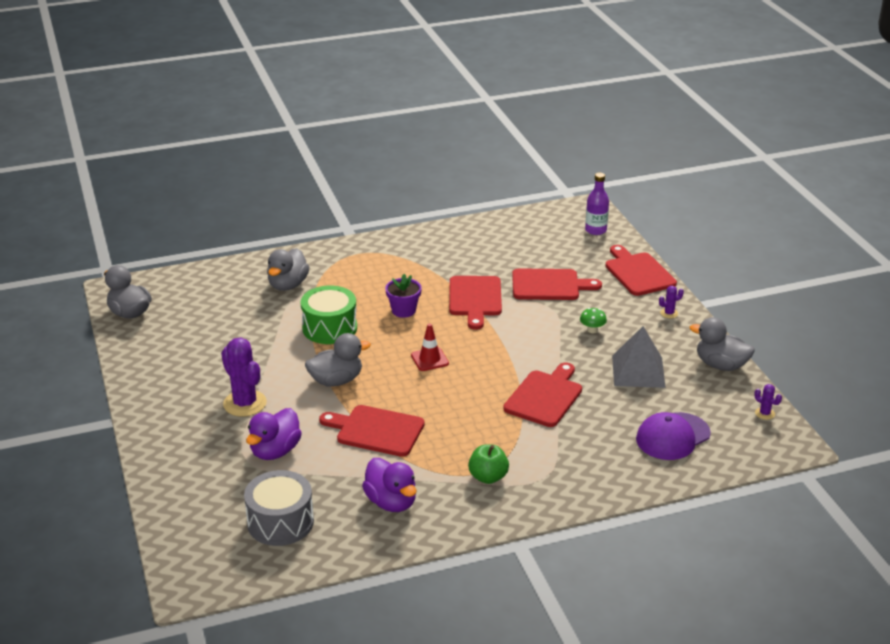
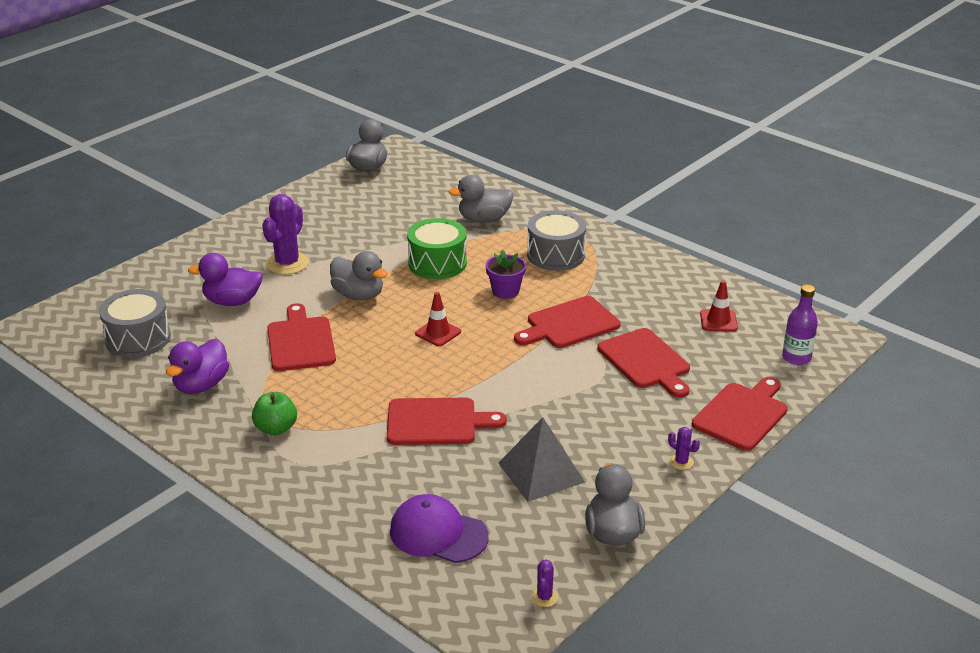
camera: 60 degrees right, 0 degrees up
green mushroom [580,308,607,333] -> none
none -> grey drum [527,210,586,271]
none -> red traffic cone [700,280,738,332]

